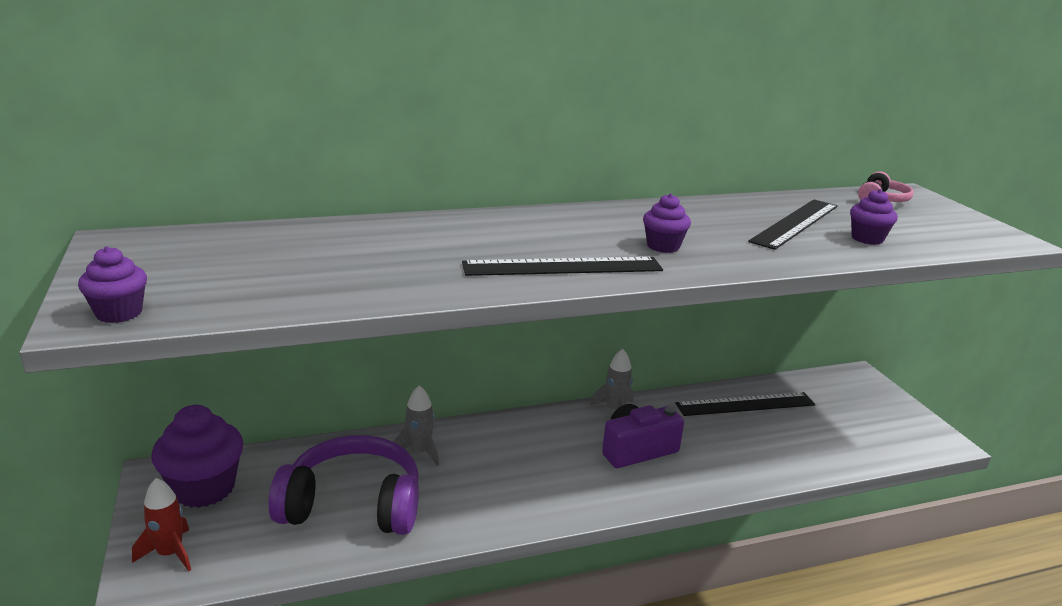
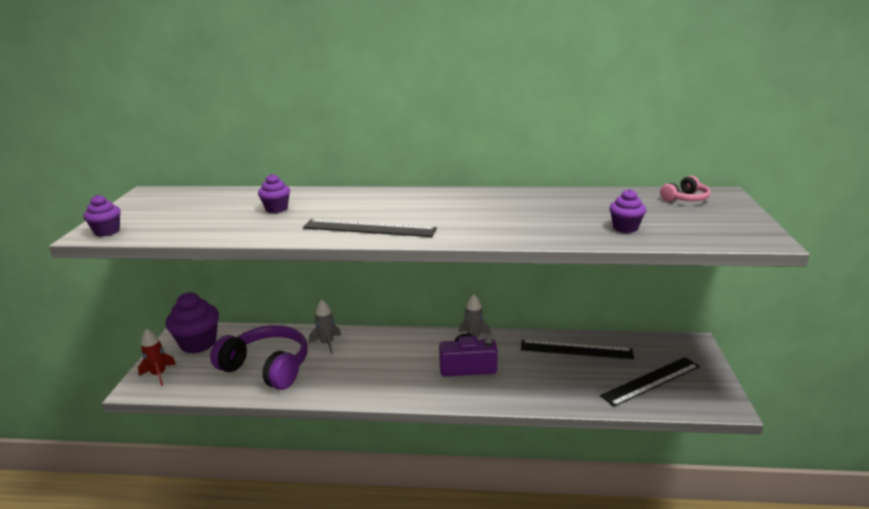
camera: 25 degrees right, 0 degrees up
purple cupcake [643,193,691,253] -> purple cupcake moved to [258,174,290,213]
black ruler [748,199,838,250] -> black ruler moved to [600,357,700,407]

